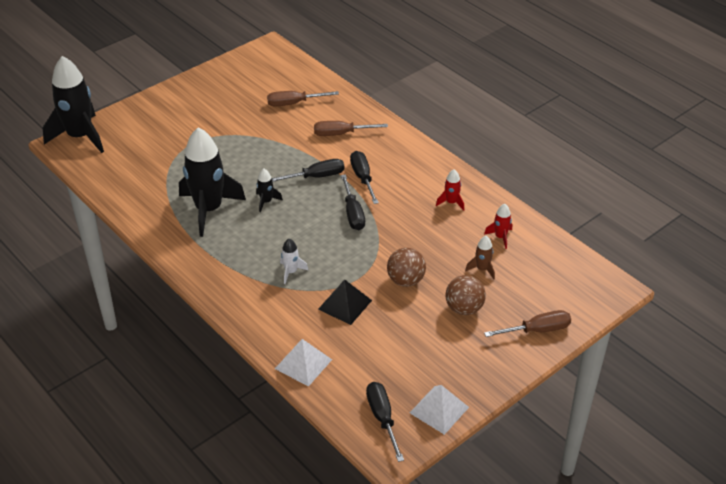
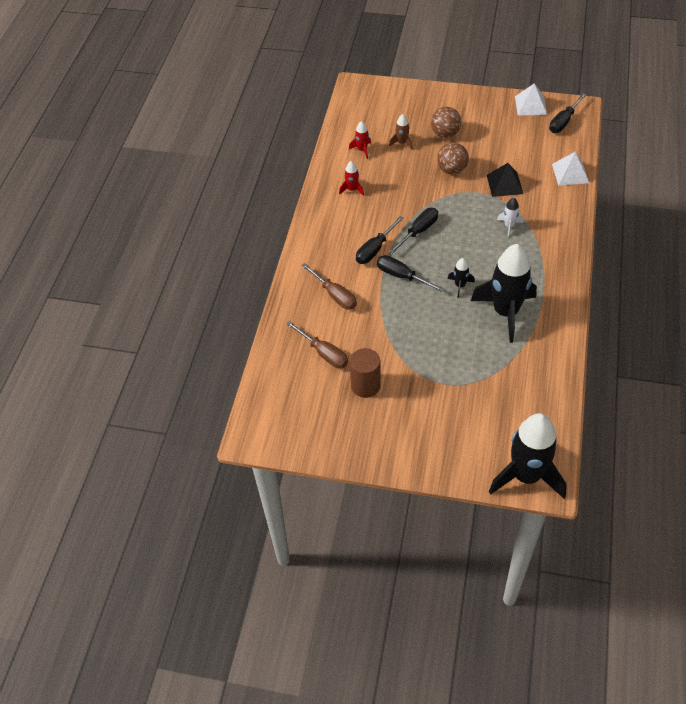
camera: 125 degrees left, 10 degrees up
brown screwdriver [484,310,571,337] -> none
none -> brown cylinder [350,348,381,398]

